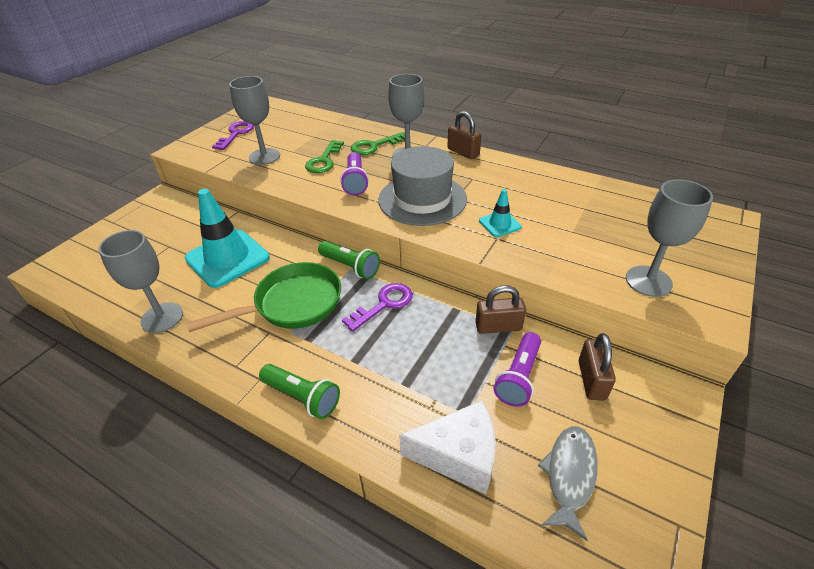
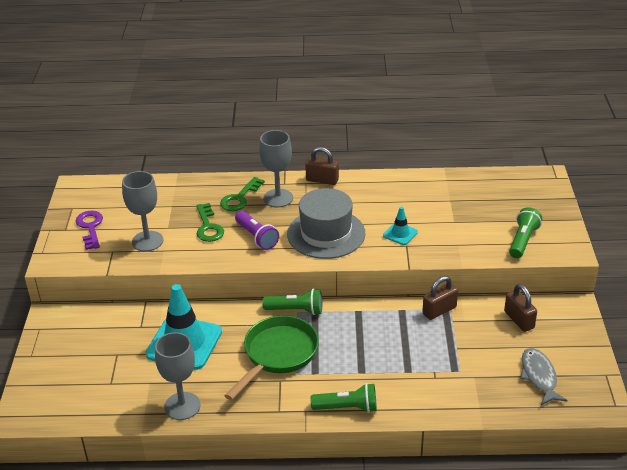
camera: 30 degrees left, 5 degrees down
purple key [342,283,413,332] -> none
white cheese [399,400,496,494] -> none
purple flashlight [494,332,541,407] -> none
grey goblet [626,179,713,297] -> green flashlight [509,207,542,258]

